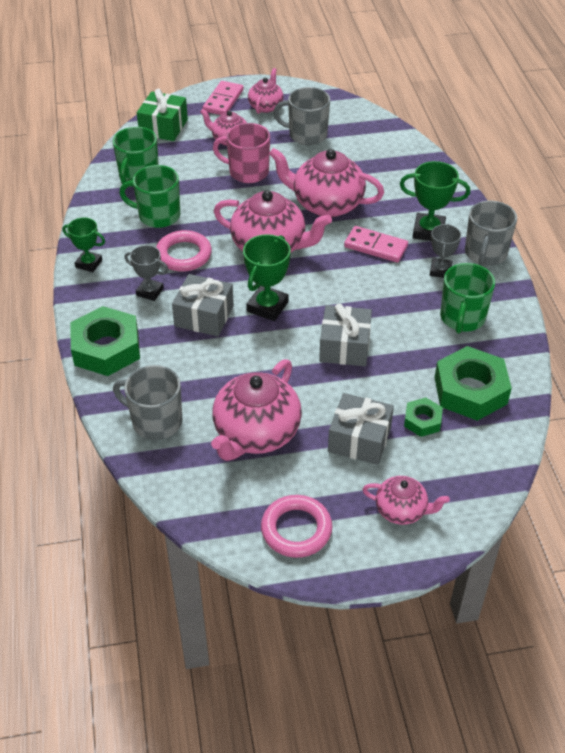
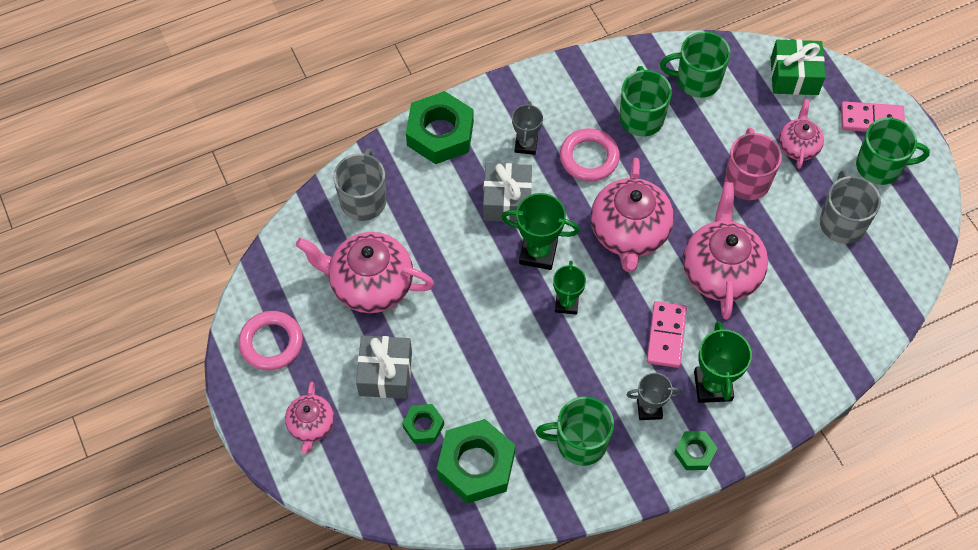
camera: 75 degrees right, 15 degrees up
green trophy [63,218,105,272] -> green trophy moved to [553,261,586,315]
pink teapot [248,68,283,114] -> green mug [856,118,930,185]
grey gift [319,303,372,366] -> none
grey mug [465,201,517,266] -> green nut [674,431,717,470]

